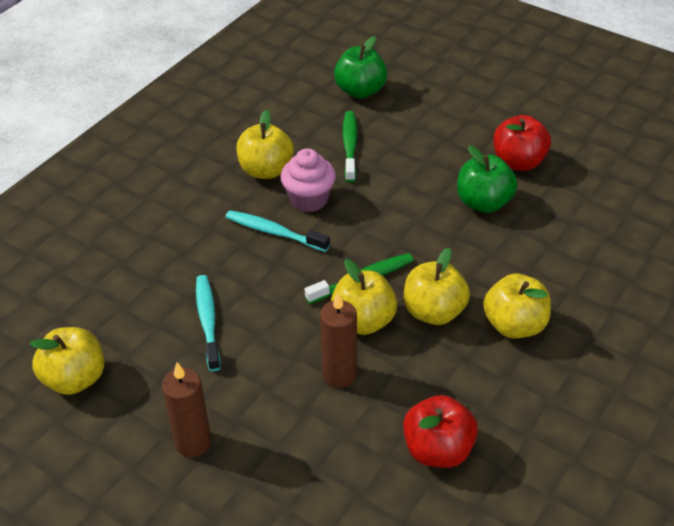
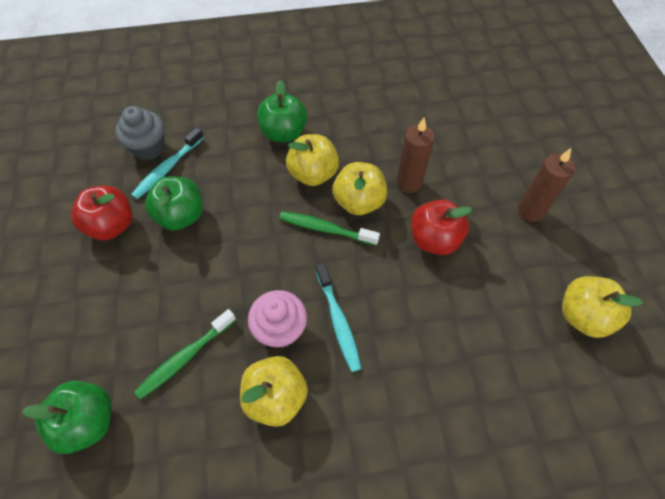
camera: 135 degrees left, 15 degrees up
turquoise toothbrush [196,275,221,371] -> turquoise toothbrush moved to [131,127,204,199]
red apple [403,395,478,468] -> red apple moved to [411,199,472,255]
yellow apple [483,274,551,339] -> green apple [257,80,307,142]
none -> grey cupcake [115,106,165,160]

